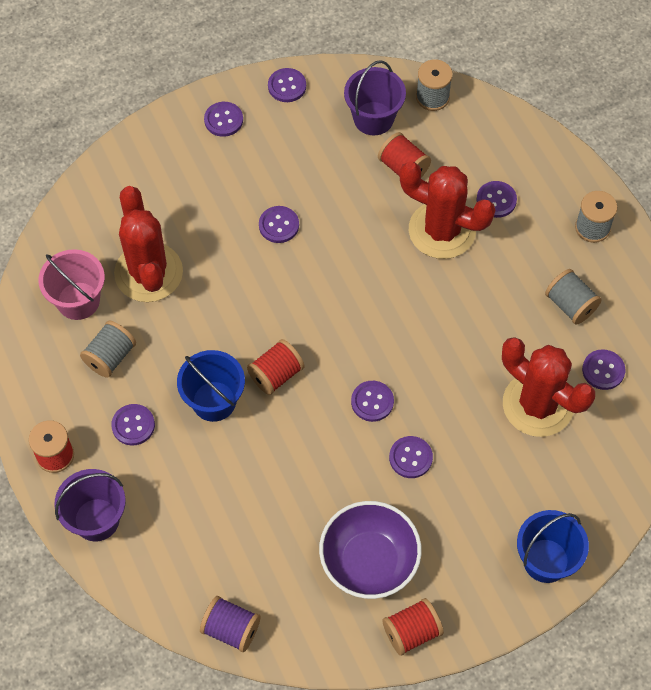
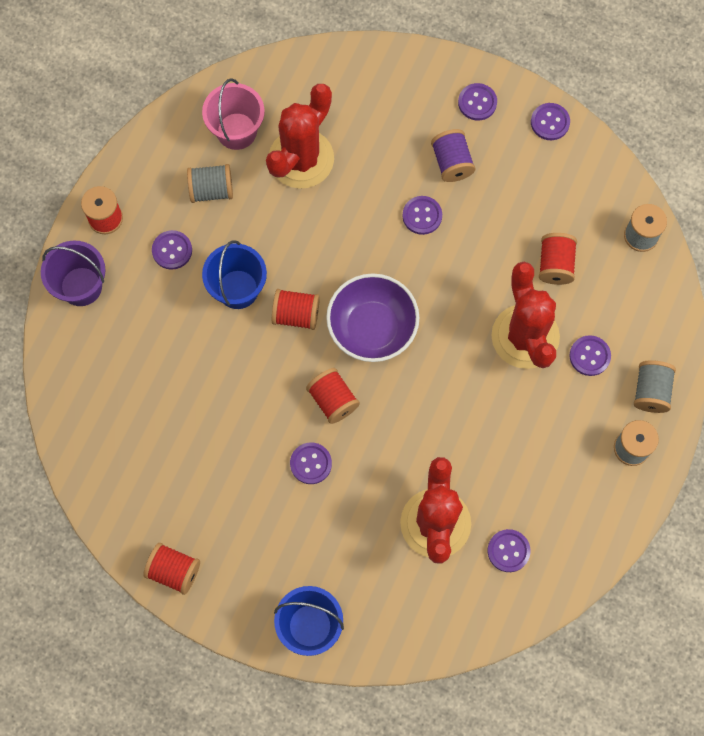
camera: 50 degrees right, 10 degrees up
purple spool [200,596,261,652] -> purple spool moved to [431,129,476,182]
purple bowl [319,501,422,599] -> purple bowl moved to [326,273,420,362]
purple bucket [344,60,406,135] -> none
purple button [351,381,394,422] -> red spool [306,368,360,424]
grey spool [545,269,602,325] -> grey spool moved to [634,360,676,413]

